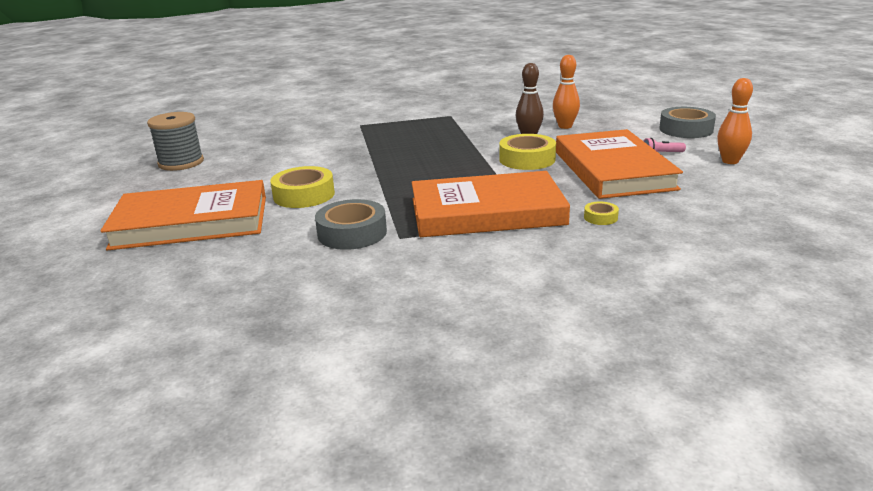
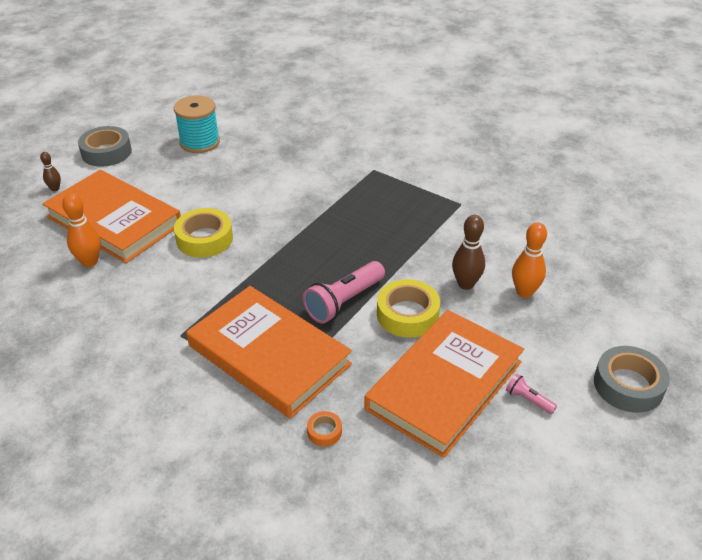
camera: 45 degrees right, 15 degrees up
grey spool [147,112,204,171] -> turquoise spool [174,95,220,153]
grey tape [315,199,387,250] -> grey tape moved to [78,126,132,167]
yellow tape [584,201,619,225] -> orange tape [307,411,342,446]
orange bowling pin [717,78,753,164] -> orange bowling pin moved to [62,193,101,267]
none -> brown bowling pin [40,152,61,191]
none -> pink flashlight [303,261,385,324]

